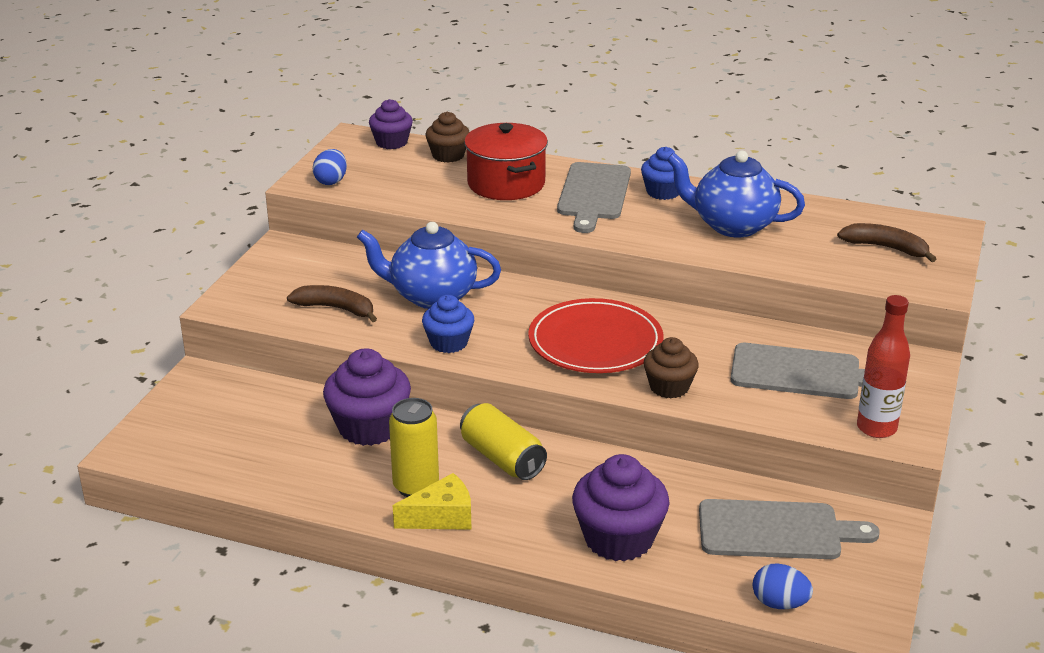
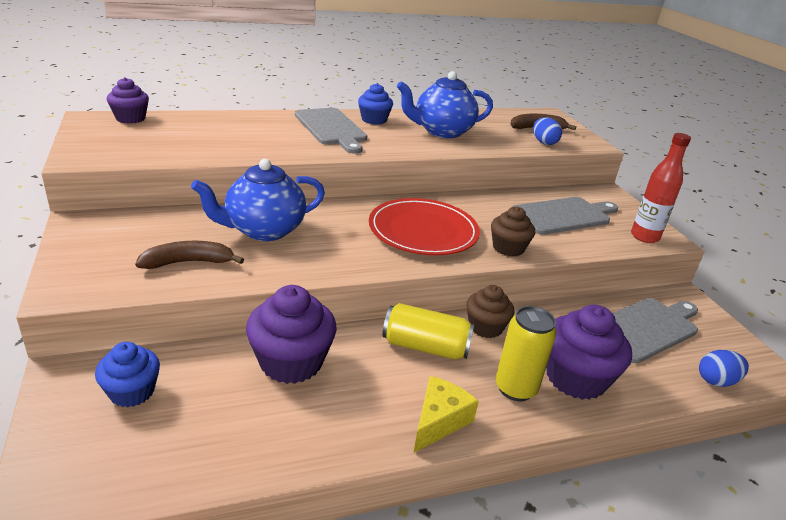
camera: 40 degrees left, 0 degrees up
blue egg [313,149,347,185] -> blue egg moved to [533,117,562,145]
yellow can [389,398,439,497] -> yellow can moved to [496,306,557,401]
blue cupcake [422,295,474,353] -> blue cupcake moved to [95,342,160,407]
brown cupcake [425,112,469,163] -> brown cupcake moved to [466,285,514,338]
red pot [464,123,548,200] -> none

